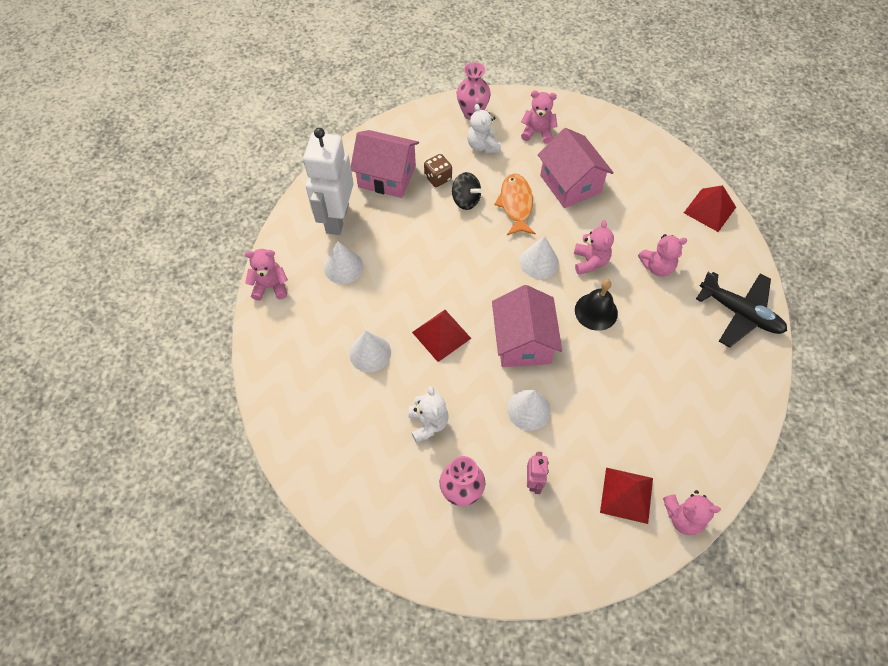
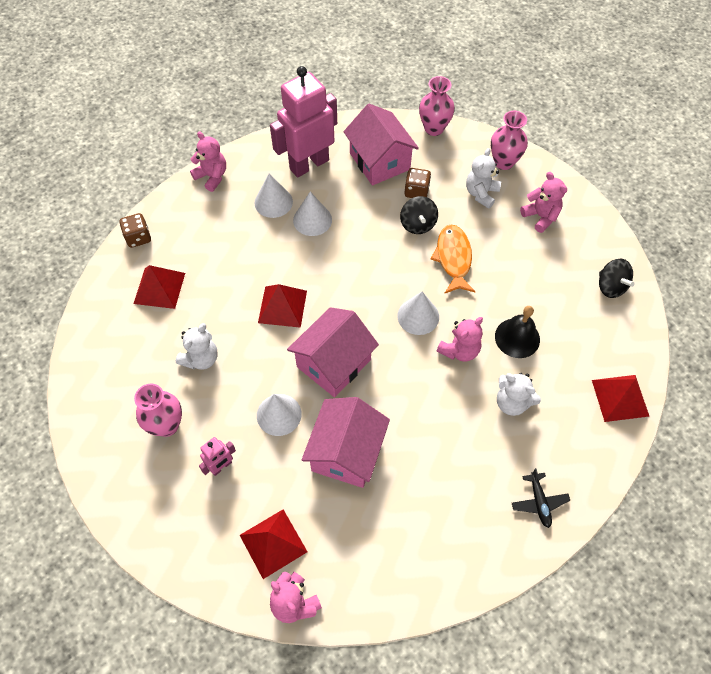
camera: 45 degrees right, 0 degrees up
white robot [303,128,354,235] -> pink robot [270,66,337,177]
white cone [349,331,391,372] -> white cone moved to [293,192,332,236]
orange fish [494,173,536,235] -> orange fish turned 45 degrees counterclockwise [431,225,476,294]
pink house [538,128,614,208] -> pink house moved to [302,397,390,488]
black bell [575,279,618,331] -> black bell moved to [495,306,540,358]
pink teddy bear [638,234,687,277] -> white teddy bear [497,373,541,416]
black plane [696,272,787,348] -> black plane [512,468,570,528], size x0.52
none -> brown dice [120,213,151,248]
none -> red pyramid [134,265,185,309]
none -> pink vase [419,76,455,136]
none -> black spinning top [599,259,635,298]

